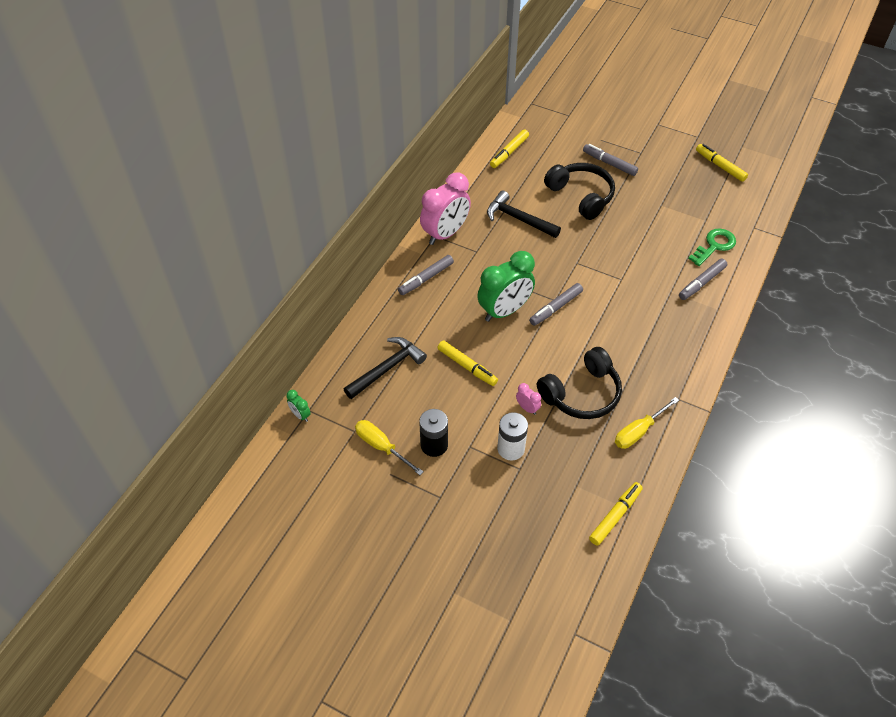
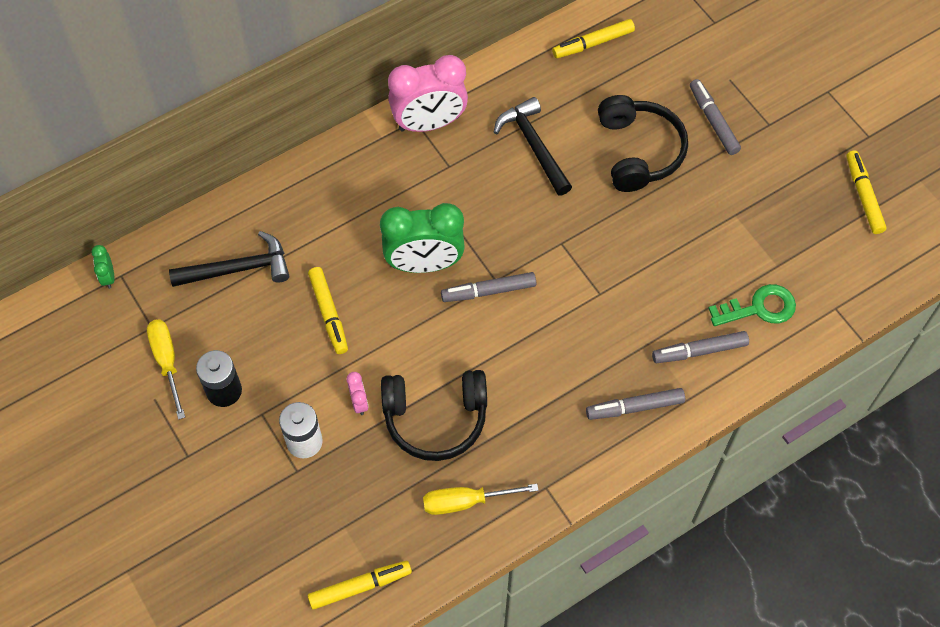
camera: 30 degrees right, 10 degrees up
grey marker [398,255,454,295] -> grey marker moved to [586,388,685,420]

